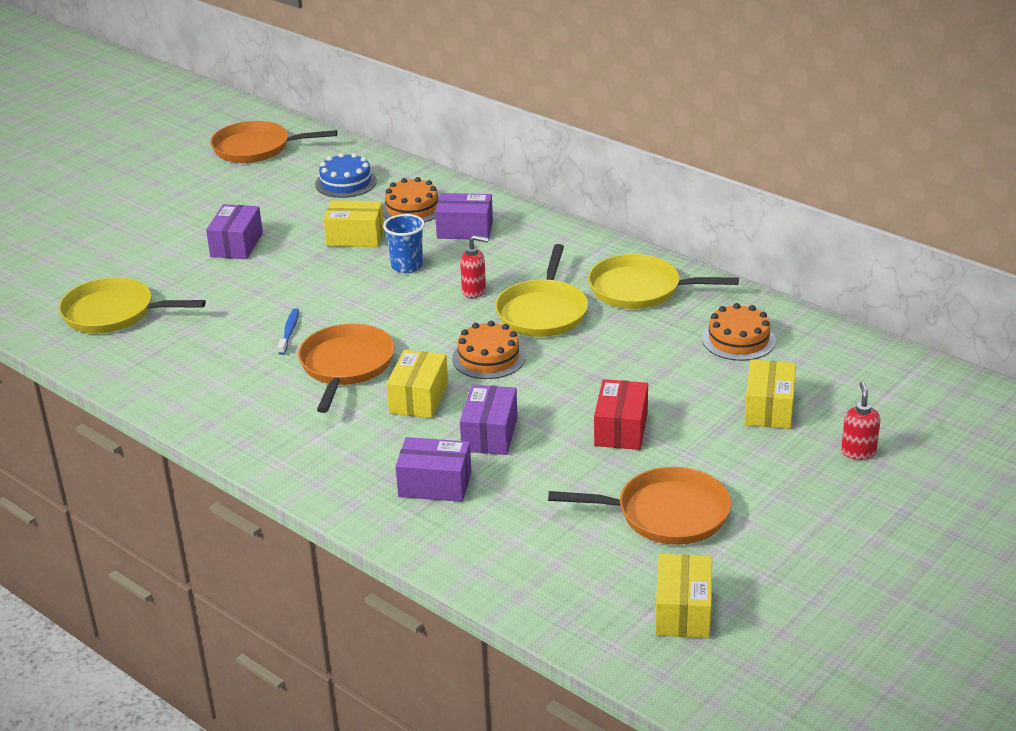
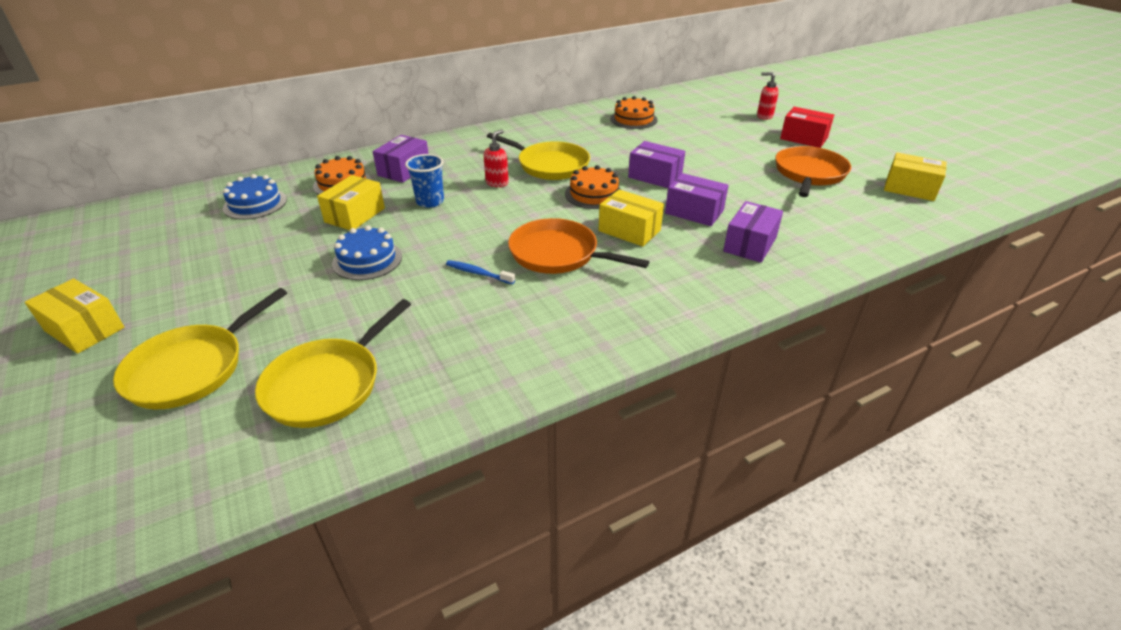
camera: 70 degrees left, 5 degrees up
purple box [206,204,263,259] -> purple box moved to [628,141,685,188]
orange pan [210,121,337,163] -> none
yellow pan [588,254,739,309] -> yellow pan moved to [113,288,287,409]
red box [594,379,648,450] -> red box moved to [780,107,834,148]
yellow box [744,360,796,429] -> yellow box moved to [25,278,125,354]
none -> blue cake [332,225,402,280]

